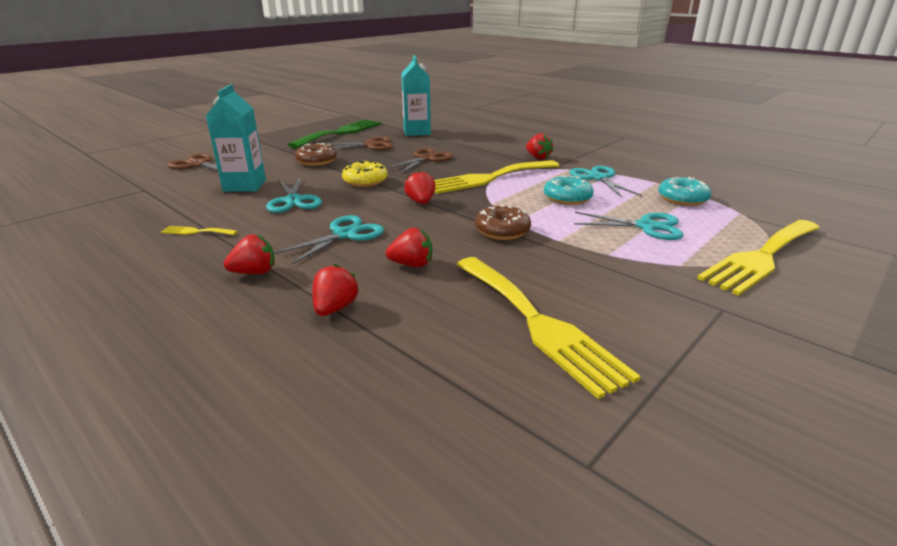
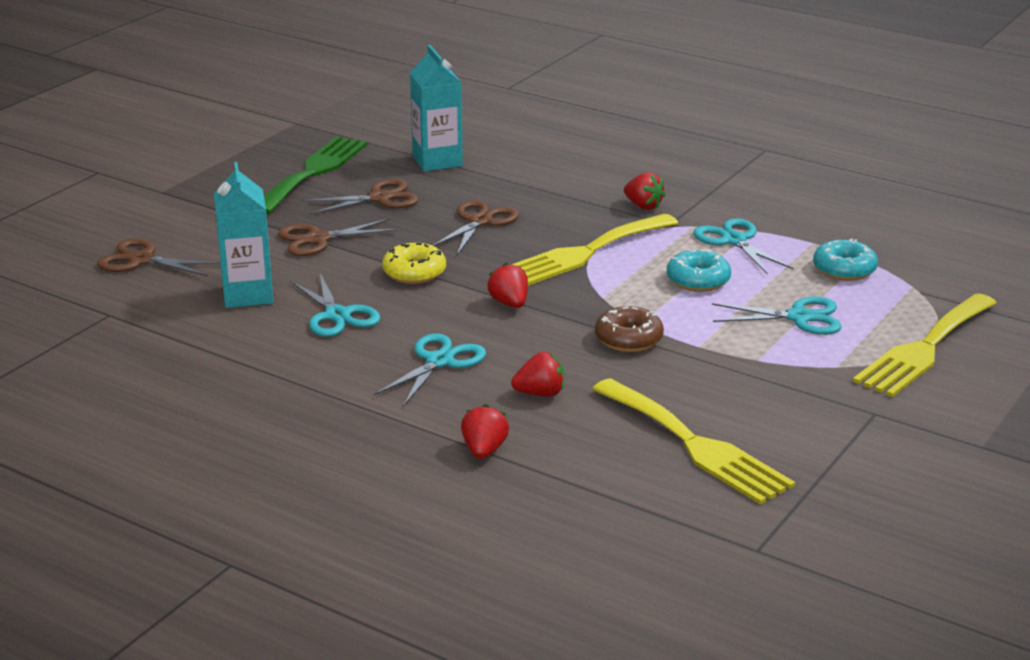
camera: 10 degrees left, 0 degrees up
yellow fork [161,226,238,235] -> none
red strawberry [224,234,275,274] -> none
brown donut [295,143,337,166] -> brown scissors [278,218,399,256]

